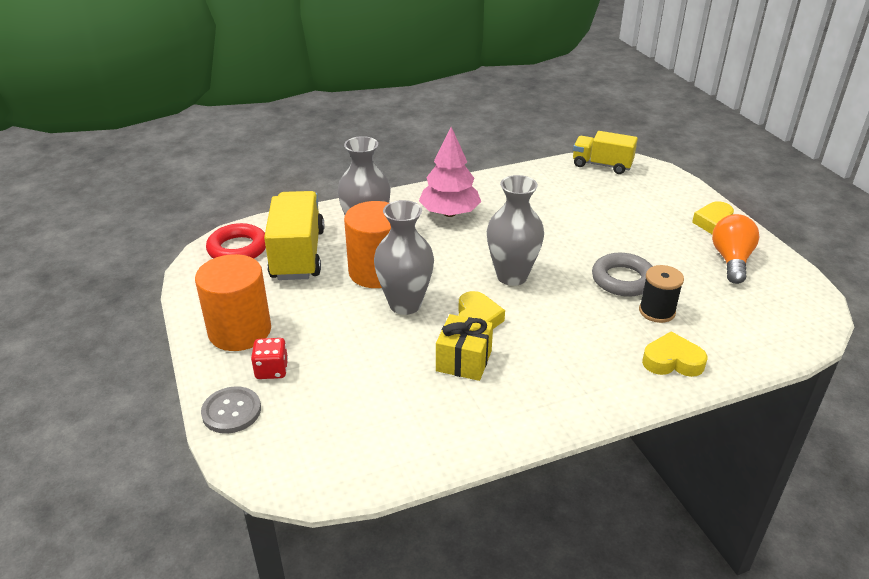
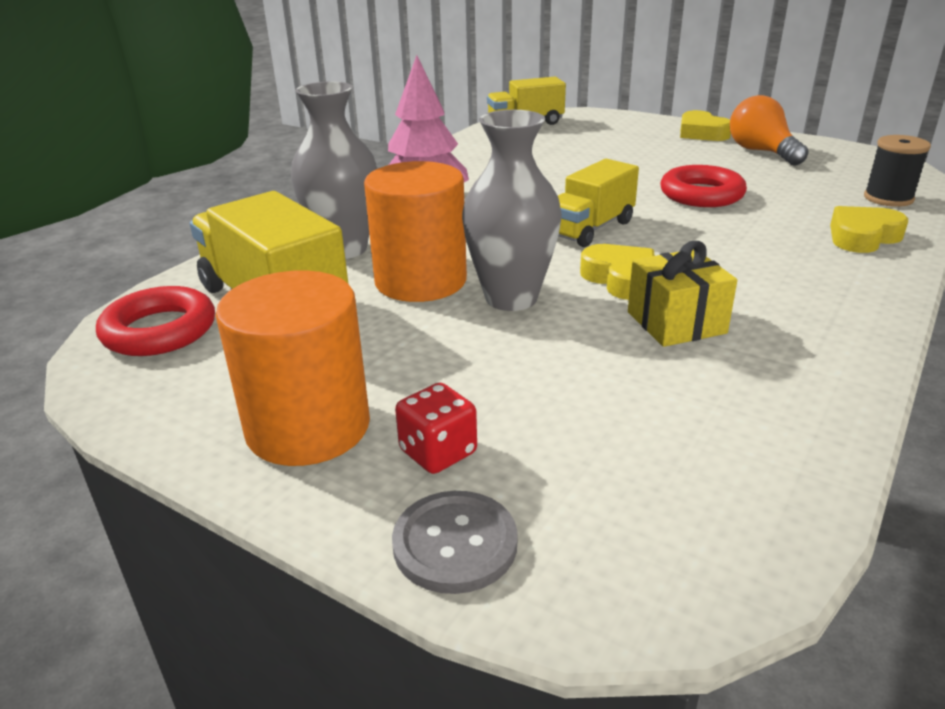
camera: 35 degrees left, 5 degrees down
grey vase [487,175,544,286] -> yellow truck [558,159,639,247]
grey ring [592,253,653,297] -> red ring [660,165,747,207]
black spool [639,265,684,323] -> black spool moved to [864,135,931,207]

